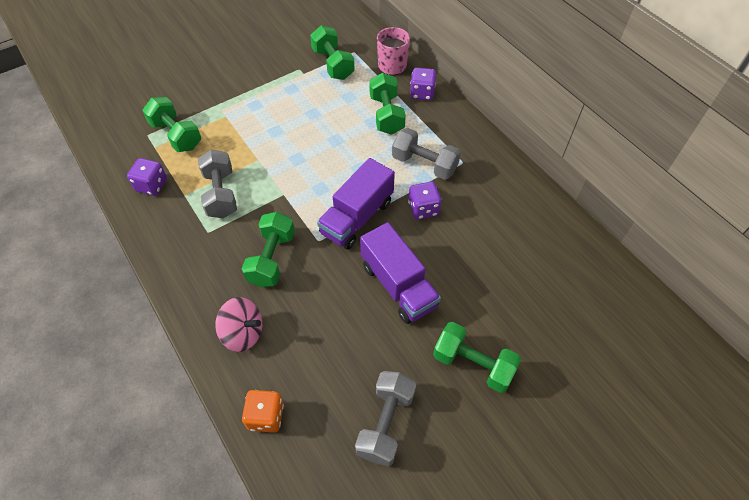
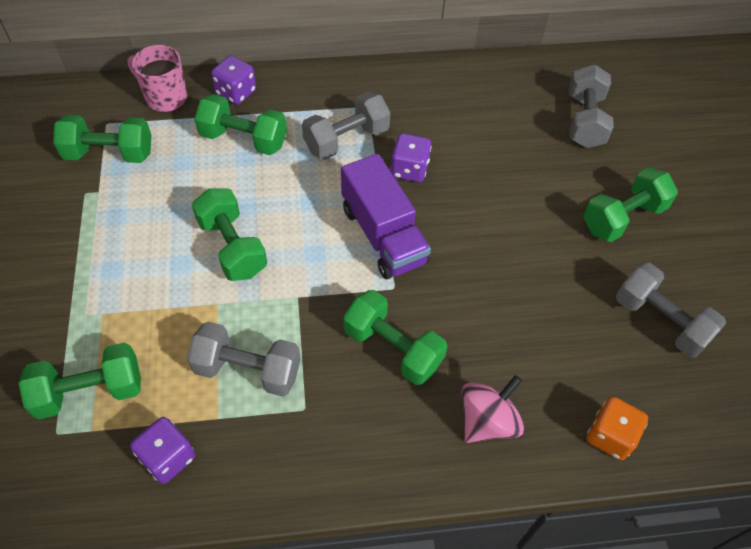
camera: 65 degrees left, 0 degrees up
purple truck [360,222,441,324] -> none
none -> green dumbbell [192,188,267,281]
none -> grey dumbbell [569,64,614,148]

